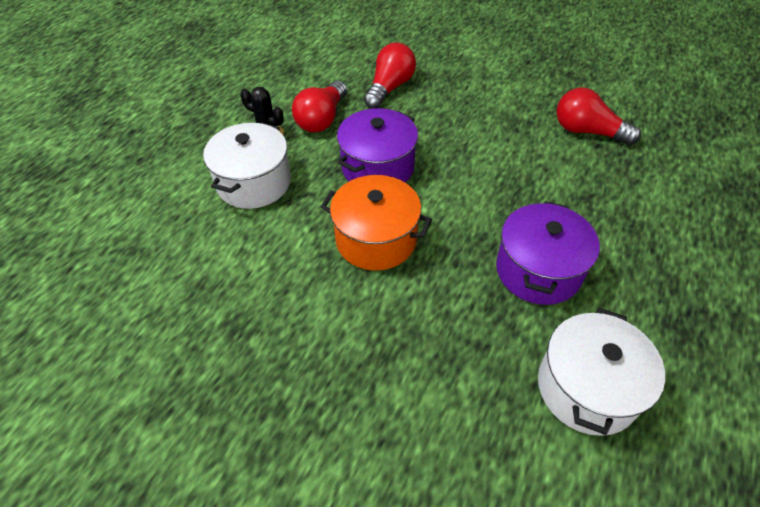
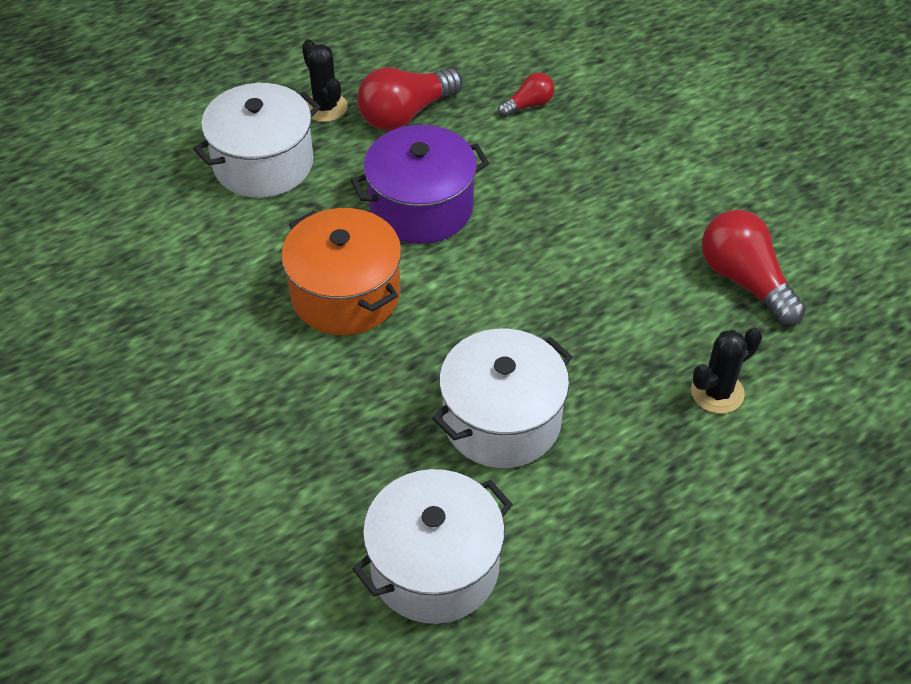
camera: 30 degrees right, 0 degrees up
red light bulb [364,43,416,109] -> red light bulb [498,72,555,117], size x0.54
purple pot [496,201,600,305] -> white pot [432,329,573,468]
none -> black cactus [691,328,762,414]

